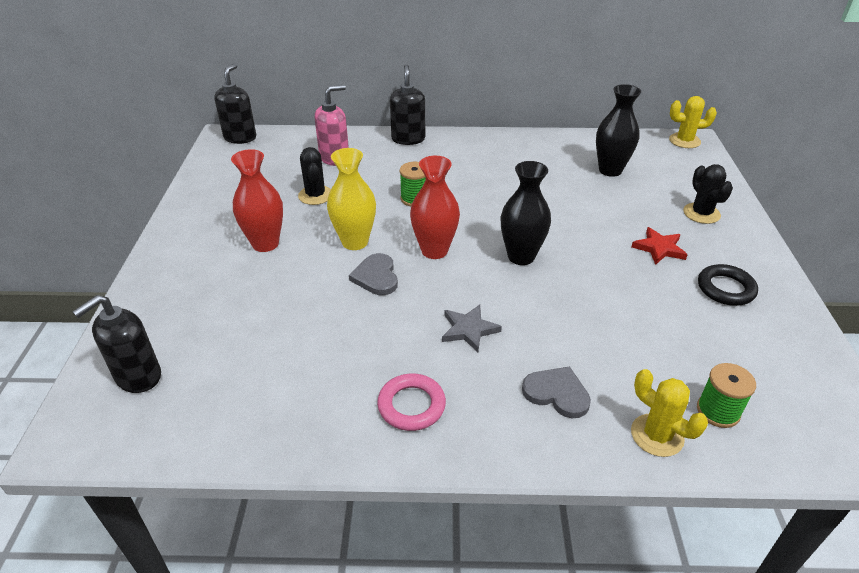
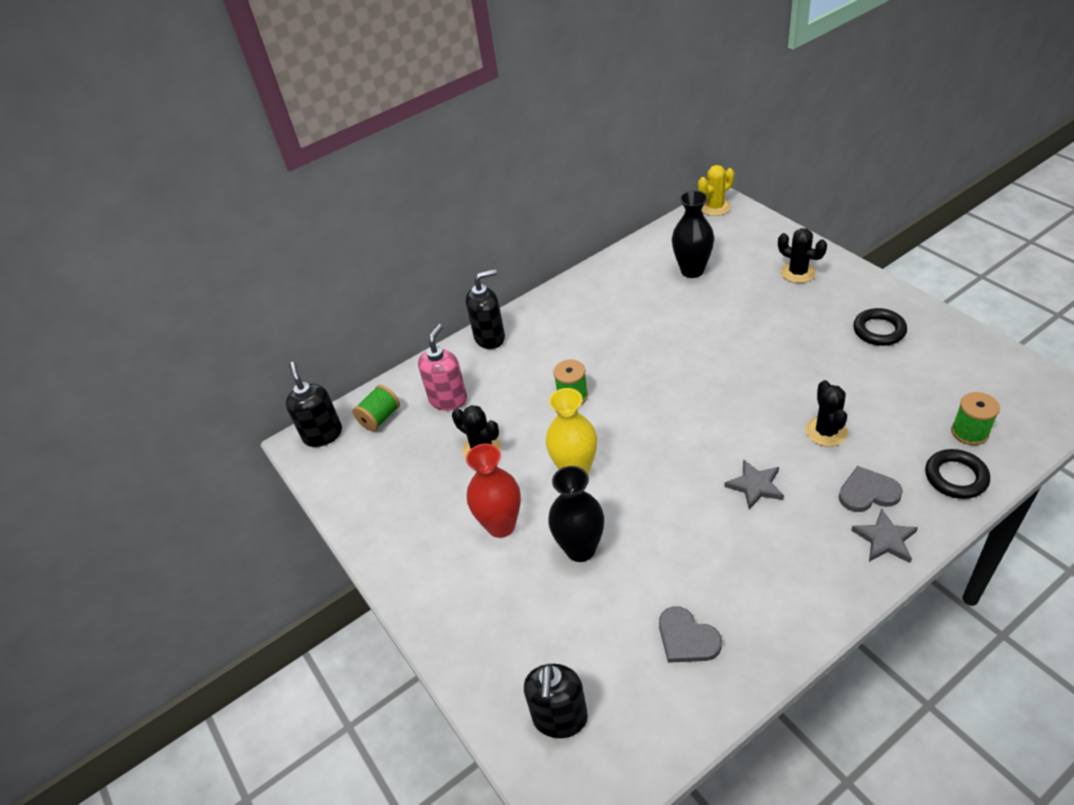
camera: 30 degrees left, 5 degrees up
grey heart [349,253,398,295] -> grey heart moved to [659,606,722,663]
pink ring [377,374,446,431] -> none
black soap dispenser [390,64,425,145] -> black soap dispenser turned 105 degrees clockwise [466,269,505,349]
red vase [410,156,460,259] -> none
black vase [500,161,551,265] -> black vase moved to [548,466,604,562]
red star [631,227,688,265] -> none
yellow cactus [631,369,708,457] -> black ring [925,449,990,499]
none -> green spool [352,385,400,431]
none -> black cactus [805,380,848,447]
none -> grey star [851,508,918,563]

